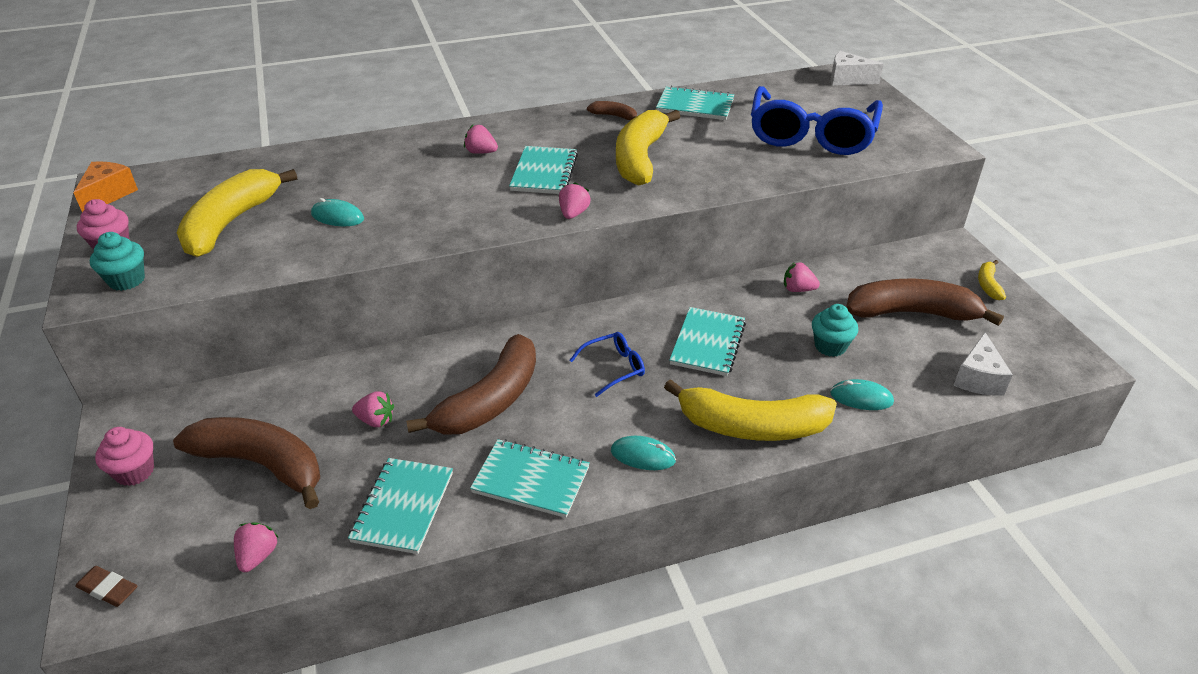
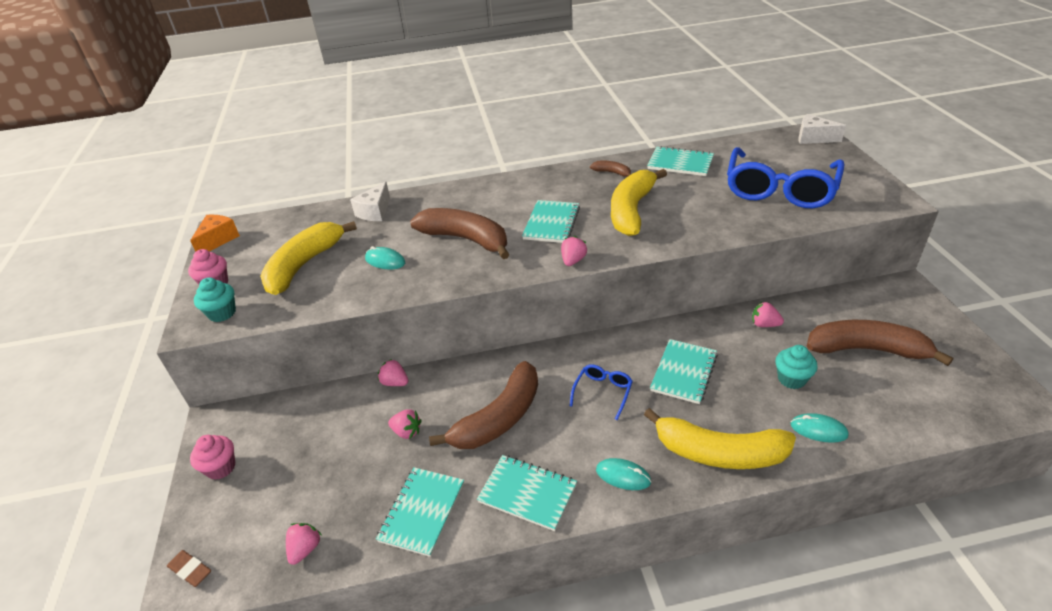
camera: 10 degrees right, 0 degrees up
brown banana [173,417,320,509] -> brown banana moved to [410,208,509,259]
pink strawberry [464,125,498,154] -> pink strawberry moved to [378,359,408,386]
blue glasses [570,332,645,397] -> blue glasses turned 45 degrees counterclockwise [570,364,633,420]
white cheese [953,332,1013,396] -> white cheese moved to [350,181,390,221]
yellow banana [978,260,1006,300] -> none

